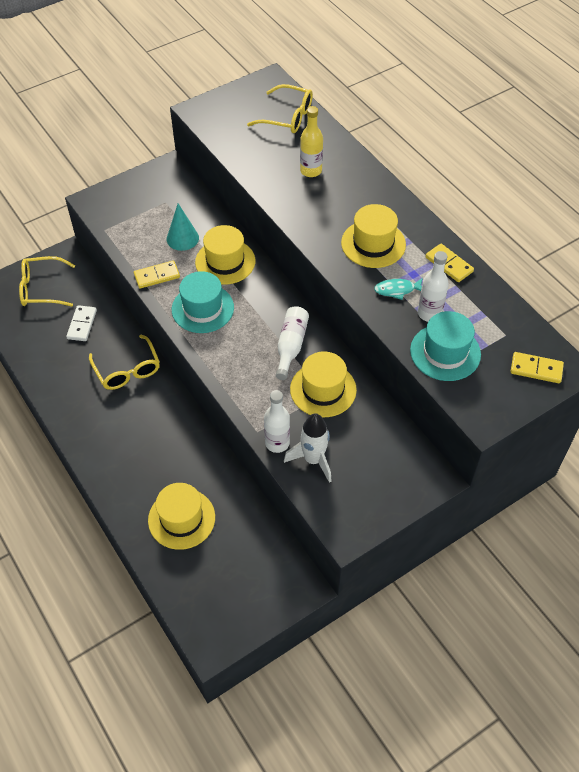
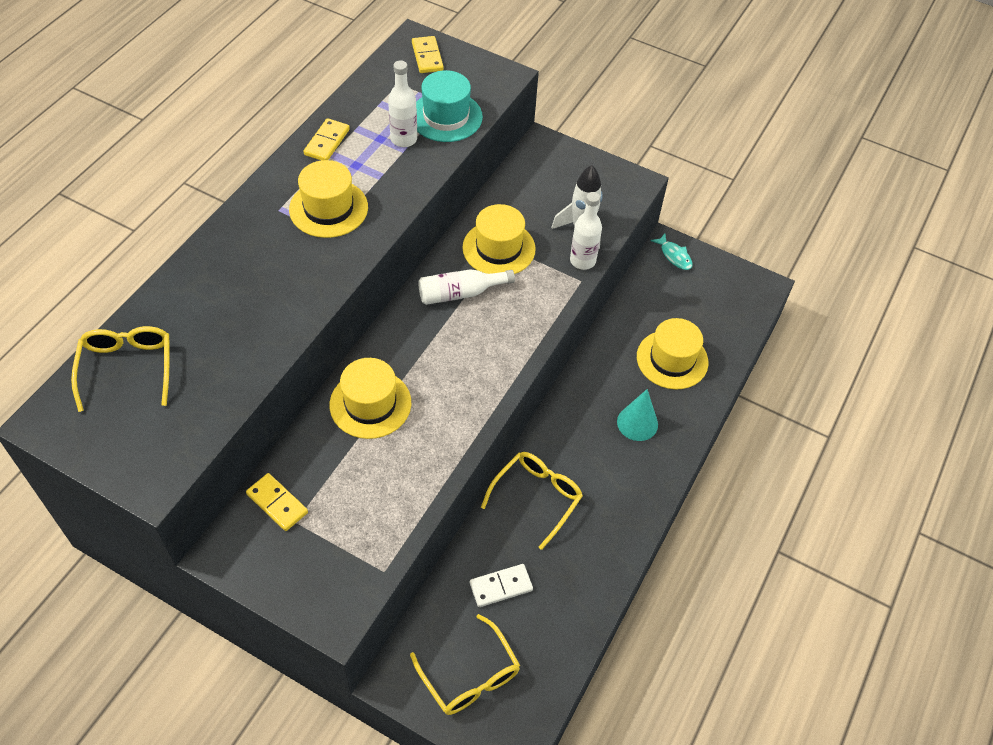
camera: 120 degrees left, 0 degrees up
yellow domino [134,261,180,289] -> yellow domino moved to [246,473,308,531]
turquoise cone [167,204,199,251] -> turquoise cone moved to [617,389,658,441]
turquoise hat [172,271,234,333] -> none
yellow bottle [300,106,323,177] -> none
turquoise fish [374,278,423,300] -> turquoise fish moved to [650,234,693,270]

